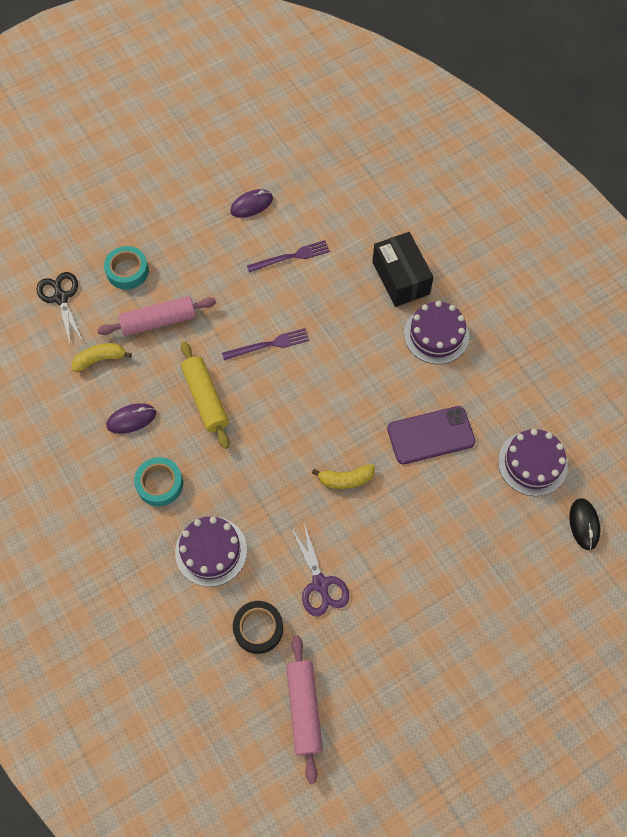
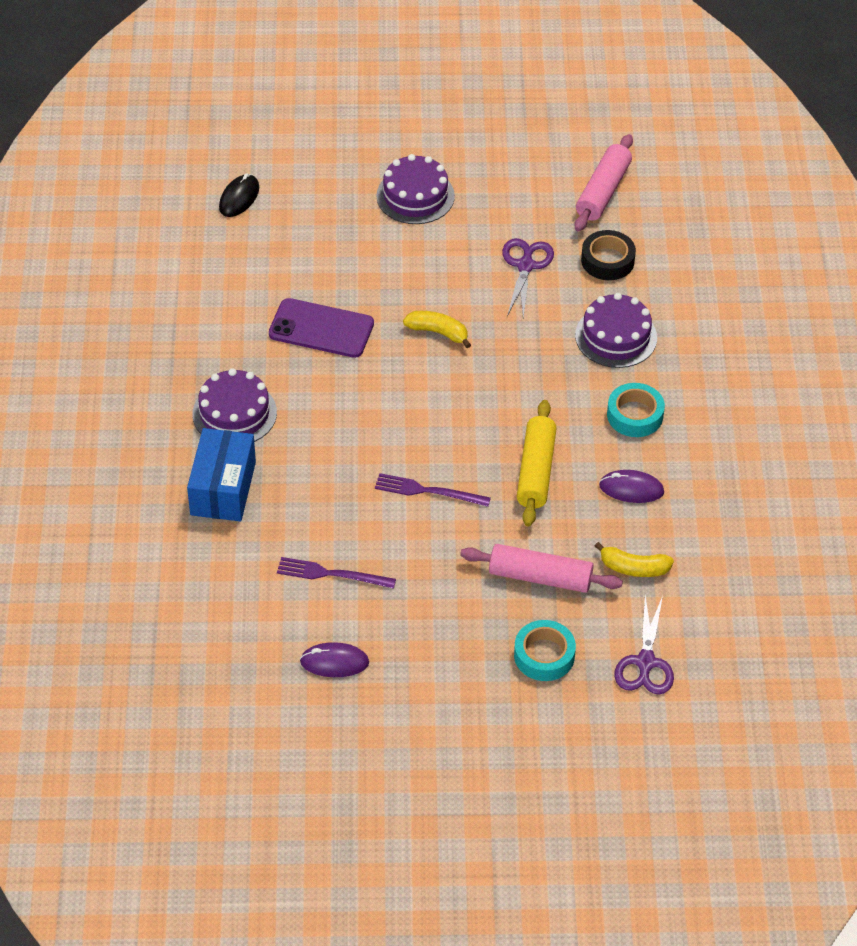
camera: 150 degrees left, 15 degrees down
black scissors [37,272,83,347] -> purple scissors [615,595,674,695]
black box [372,232,434,307] -> blue box [187,428,256,521]
purple cake [498,429,568,496] -> purple cake moved to [376,154,455,224]

